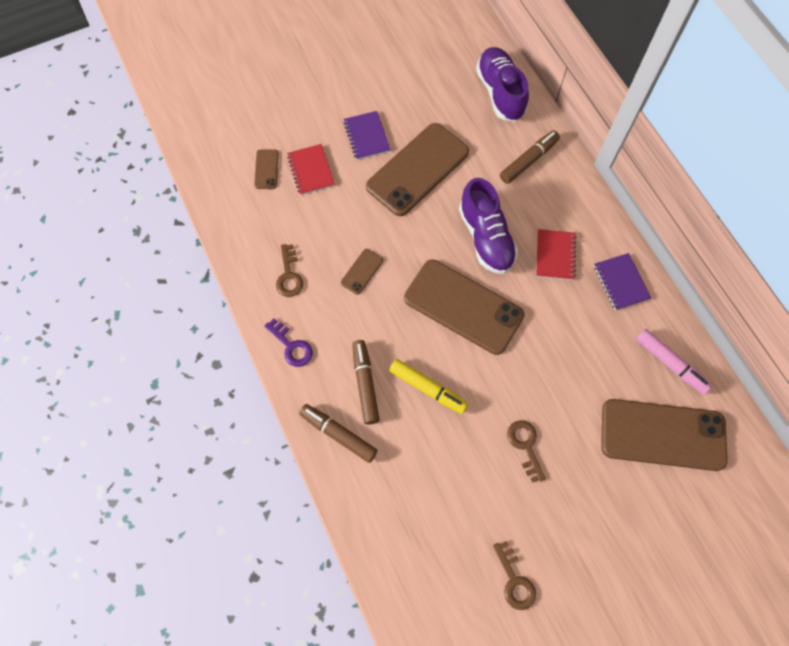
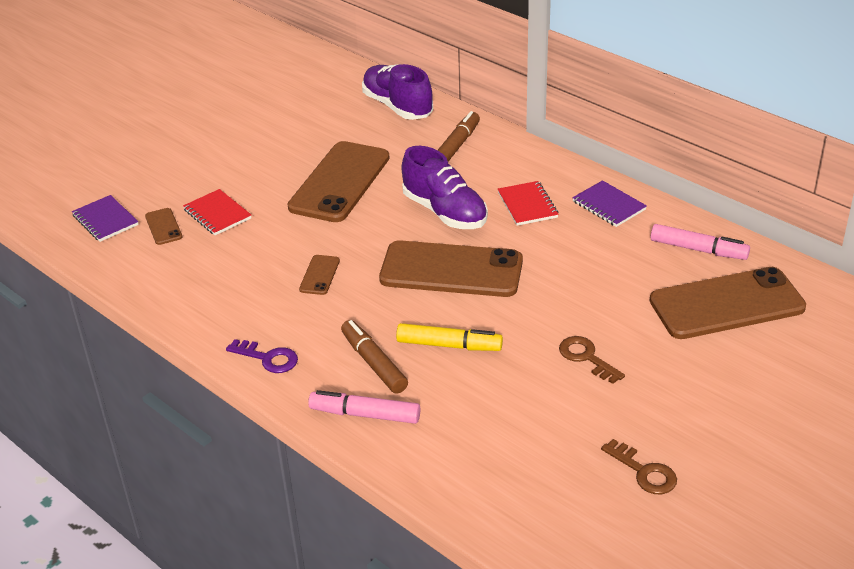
camera: 20 degrees left, 30 degrees down
brown key [276,244,303,297] -> none
brown marker [299,404,378,463] -> pink marker [308,390,420,424]
purple notebook [343,111,391,160] -> purple notebook moved to [72,195,139,242]

